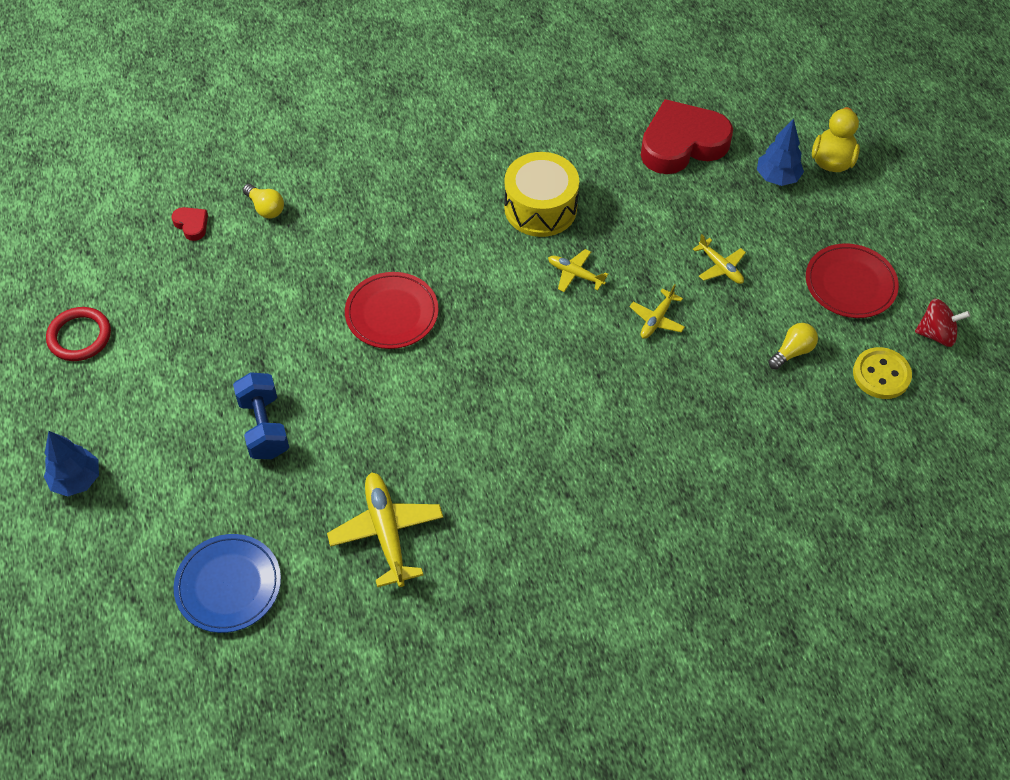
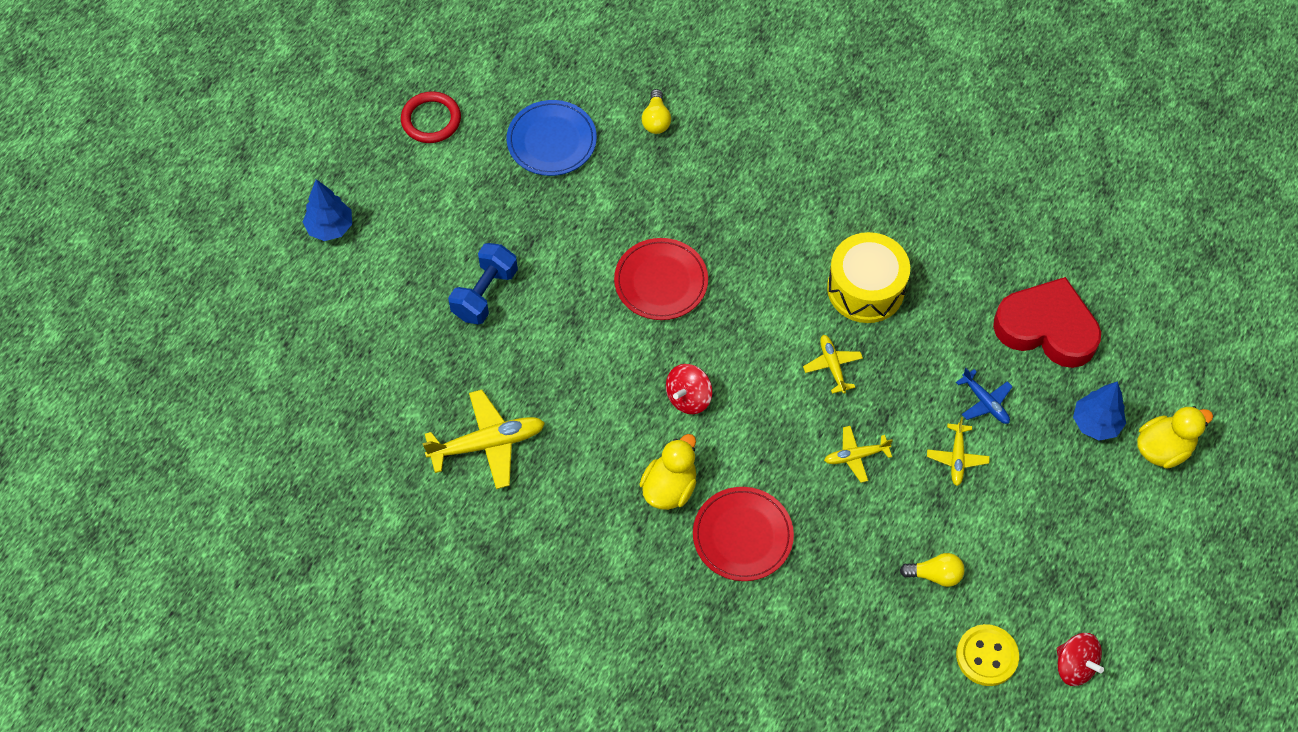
camera: 45 degrees right, 5 degrees up
red heart [172,207,208,241] -> none
blue plate [174,534,281,633] -> blue plate moved to [507,100,597,176]
yellow plane [327,472,443,587] -> yellow plane turned 45 degrees clockwise [422,390,545,489]
red plate [806,243,899,318] -> red plate moved to [693,487,794,581]
none -> yellow duck [640,434,696,510]
none -> red spinning top [666,364,713,414]
none -> blue plane [956,368,1013,424]

